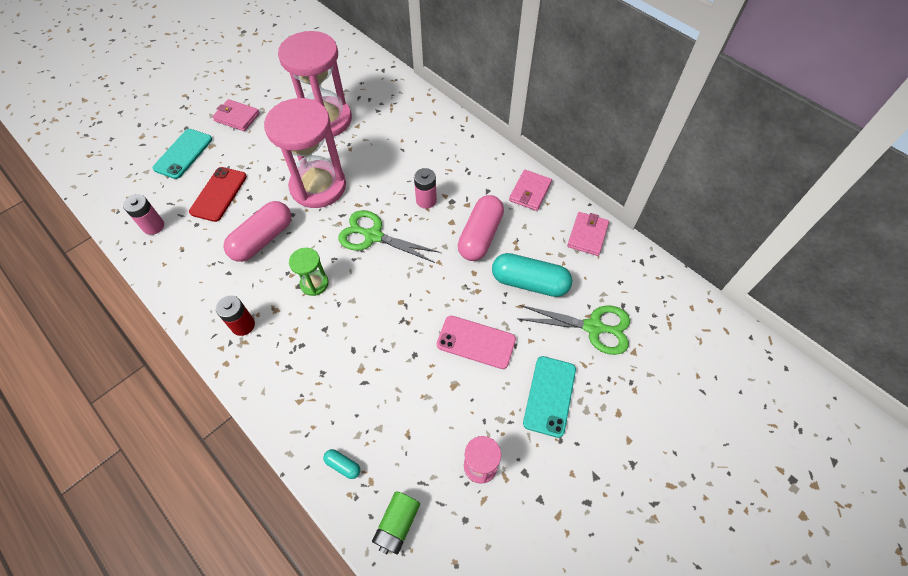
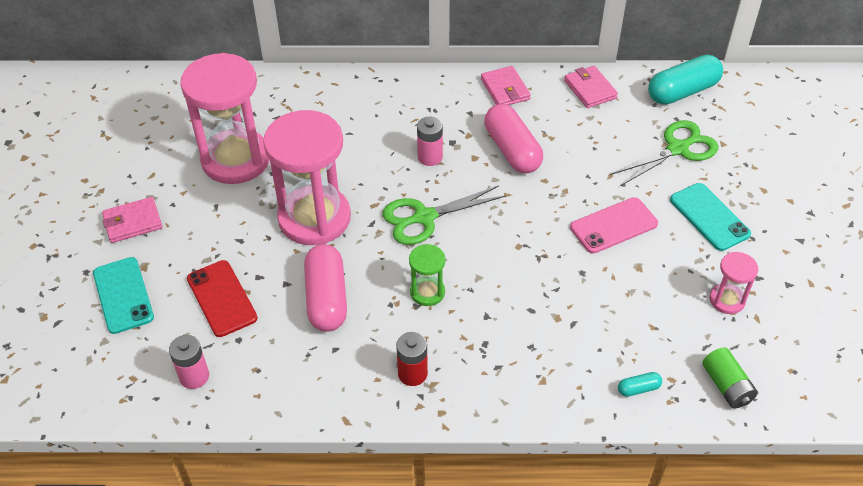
camera: 45 degrees left, 10 degrees down
turquoise capsule [492,253,572,297] -> turquoise capsule moved to [648,55,723,105]

